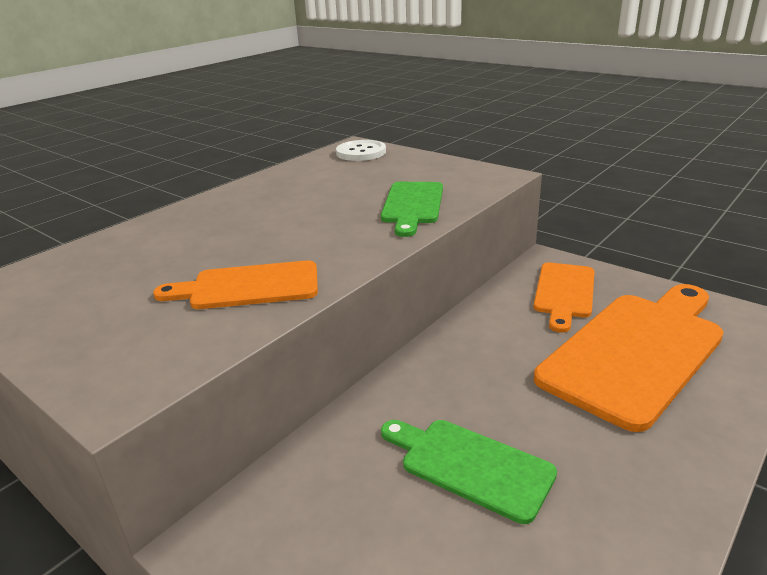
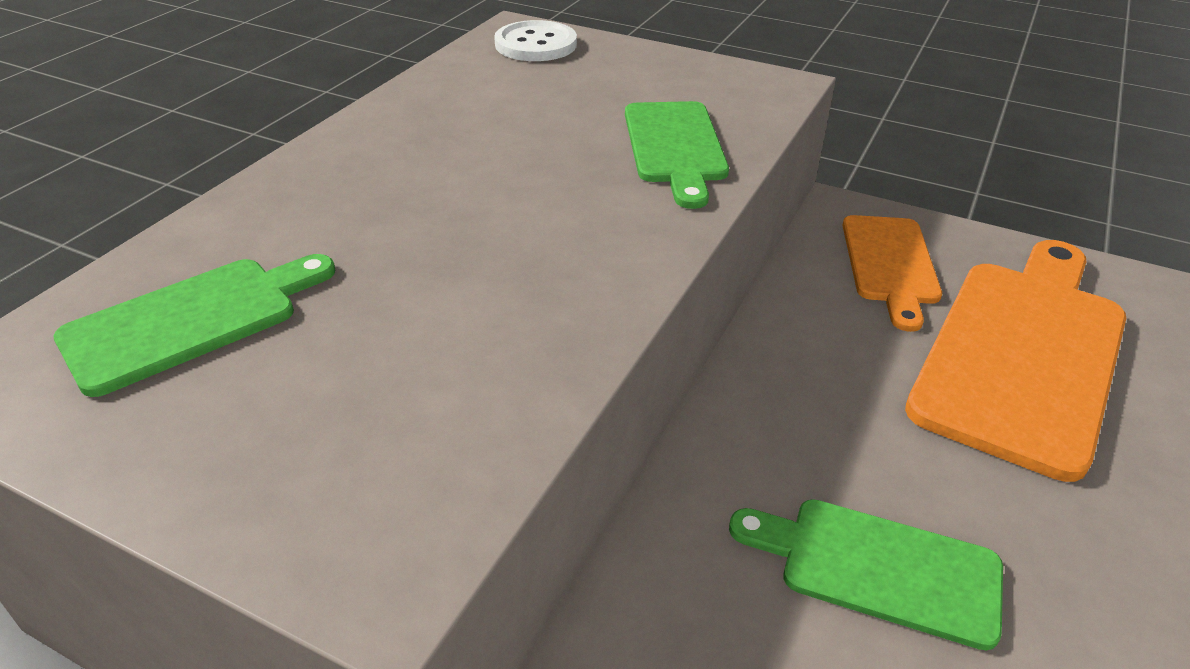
camera: 15 degrees left, 10 degrees up
orange cutting board [153,260,318,309] -> none
none -> green cutting board [53,254,335,397]

